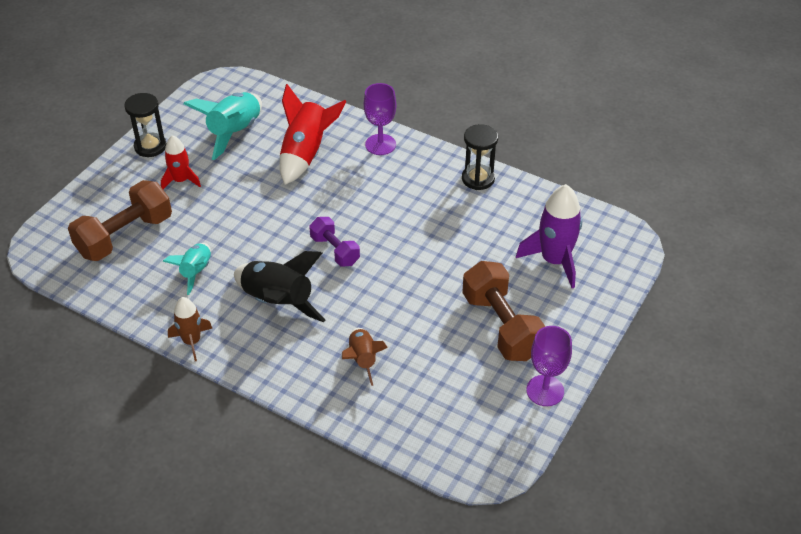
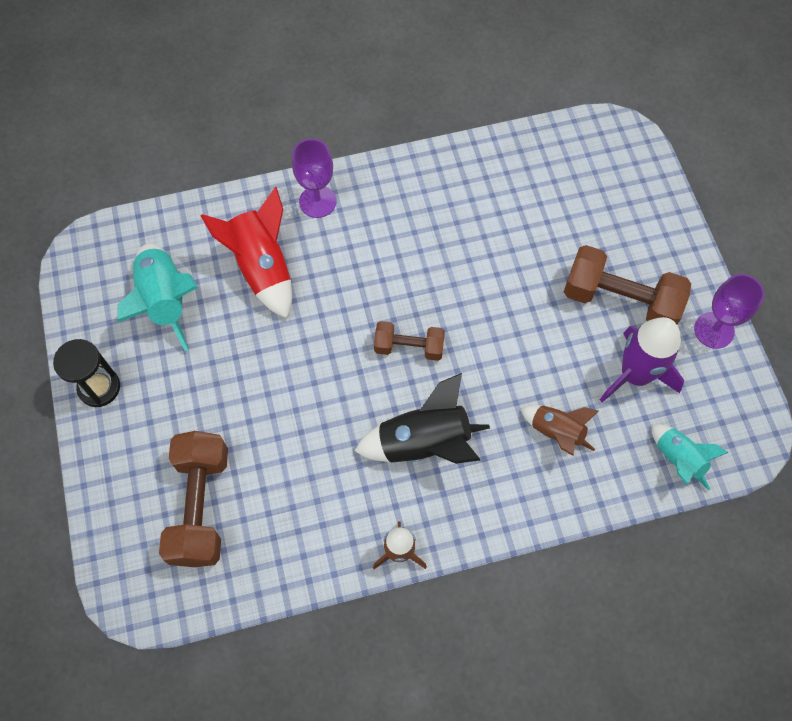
camera: 45 degrees left, 20 degrees up
red rocket [161,135,201,189] -> none
turquoise rocket [163,243,211,295] -> turquoise rocket moved to [651,424,729,491]
purple dumbbell [309,217,360,267] -> brown dumbbell [374,321,445,361]
black hourglass [462,124,498,190] -> none
purple rocket [516,184,582,288] -> purple rocket moved to [600,317,685,402]

